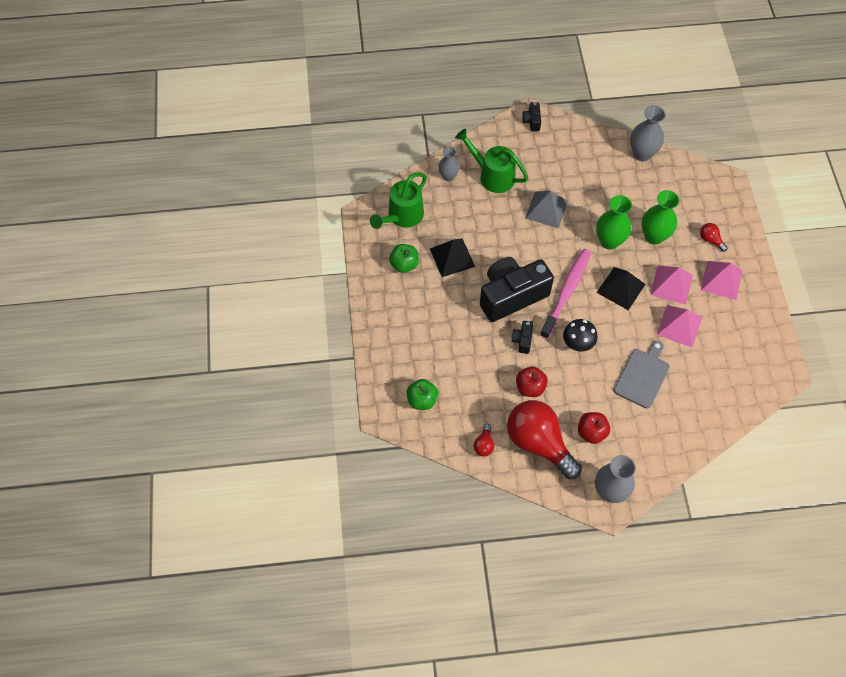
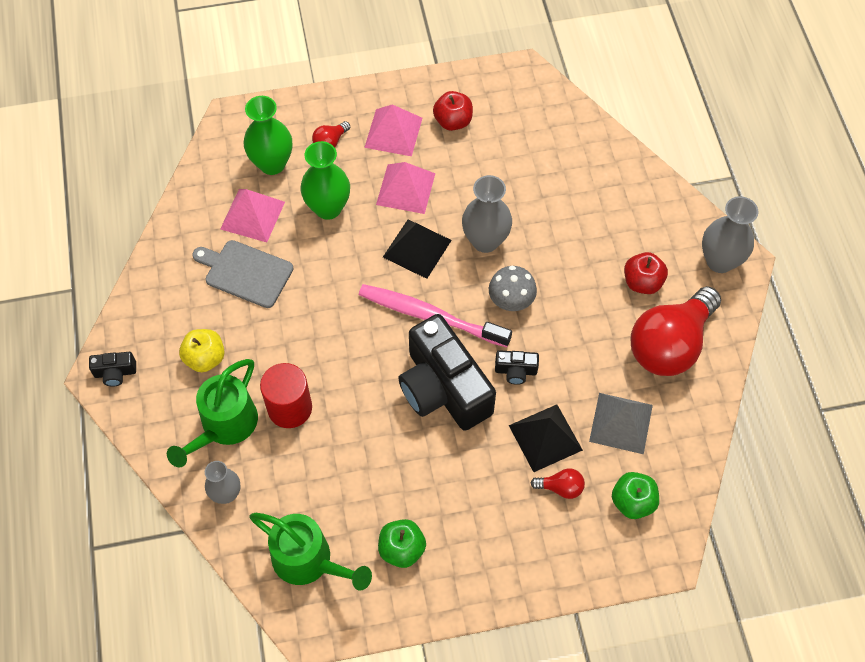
camera: 95 degrees left, 0 degrees up
black pyramid [430,238,475,277] -> black pyramid moved to [509,404,583,472]
red light bulb [473,424,494,457] -> red light bulb moved to [531,468,585,499]
red apple [516,366,548,397] -> red apple moved to [433,91,473,131]
grey pyramid [525,191,568,228] -> grey pyramid moved to [589,393,653,454]
black mushroom [563,319,597,352] -> grey mushroom [489,266,537,311]
green vase [596,195,632,249] -> green vase moved to [244,96,292,175]
grey cutting board [614,341,670,408] -> grey cutting board moved to [192,240,293,308]
grey vase [630,105,666,161] -> grey vase moved to [462,175,512,253]
pink pyramid [657,305,702,347] -> pink pyramid moved to [220,189,285,242]
none -> yellow apple [179,329,225,372]
none -> red cylinder [260,363,312,428]

